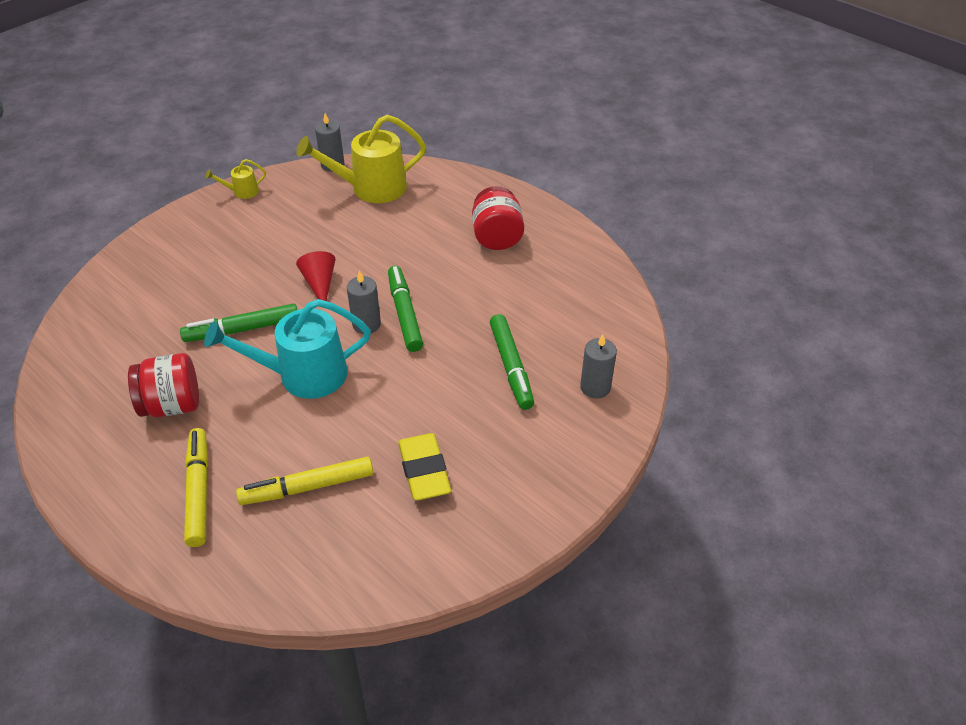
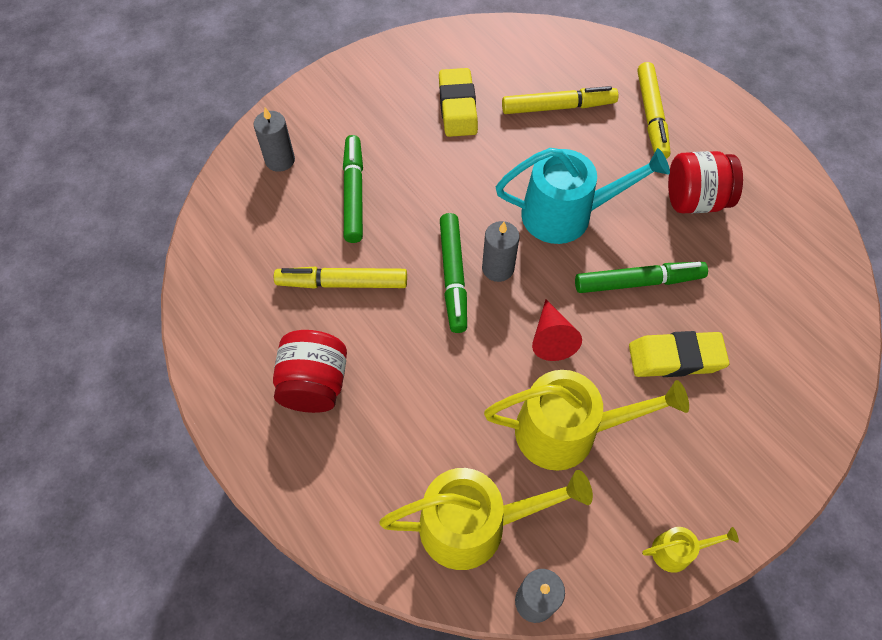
camera: 170 degrees left, 15 degrees up
none -> yellow marker [274,266,407,289]
none -> yellow watering can [484,370,689,471]
none -> yellow eraser [629,331,729,377]

